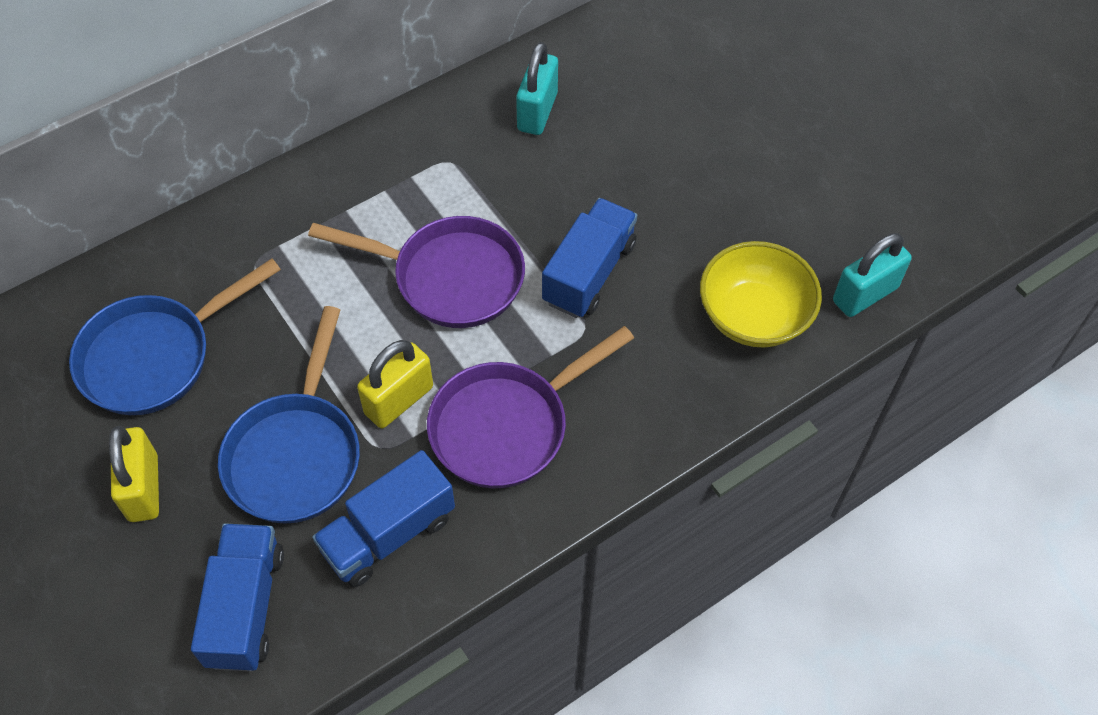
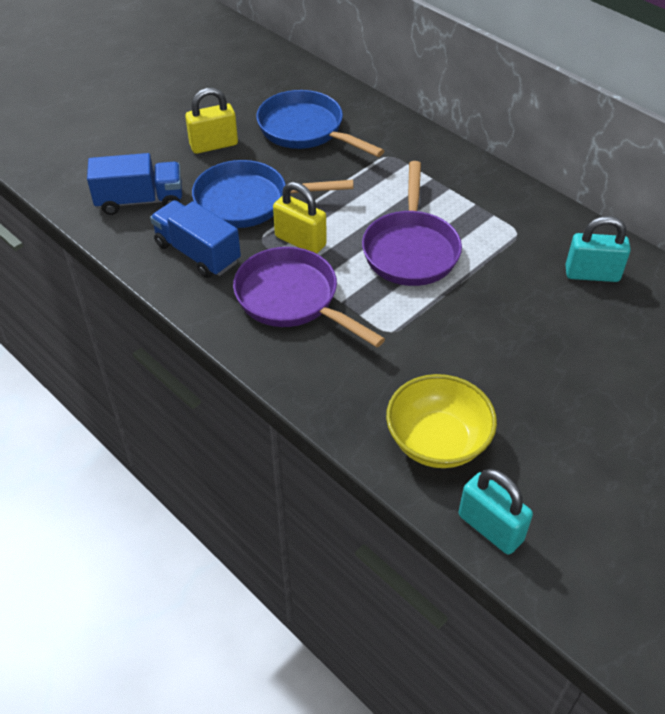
camera: 80 degrees right, 10 degrees down
blue truck [542,198,637,318] -> none

